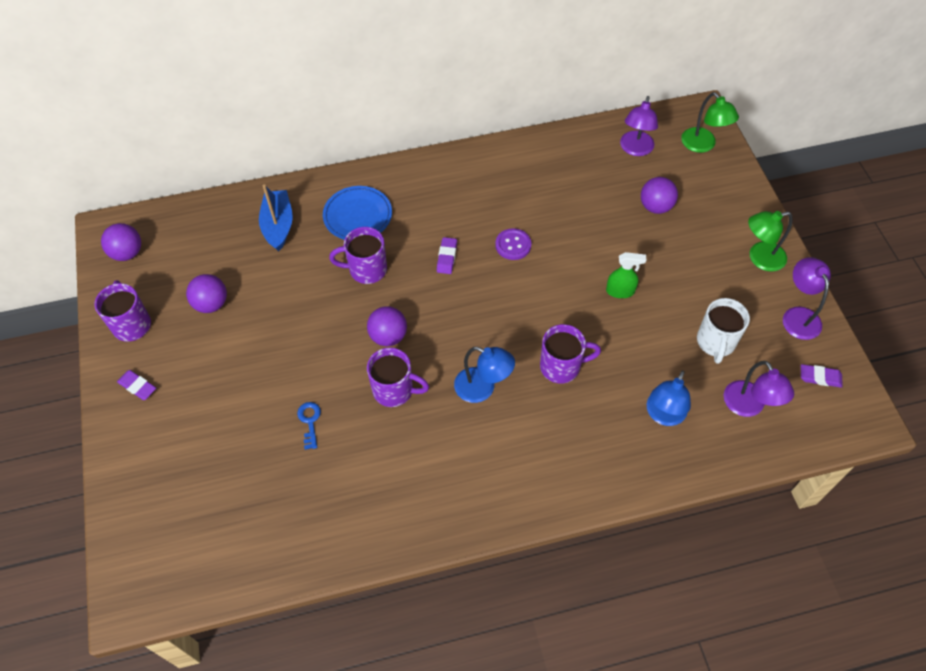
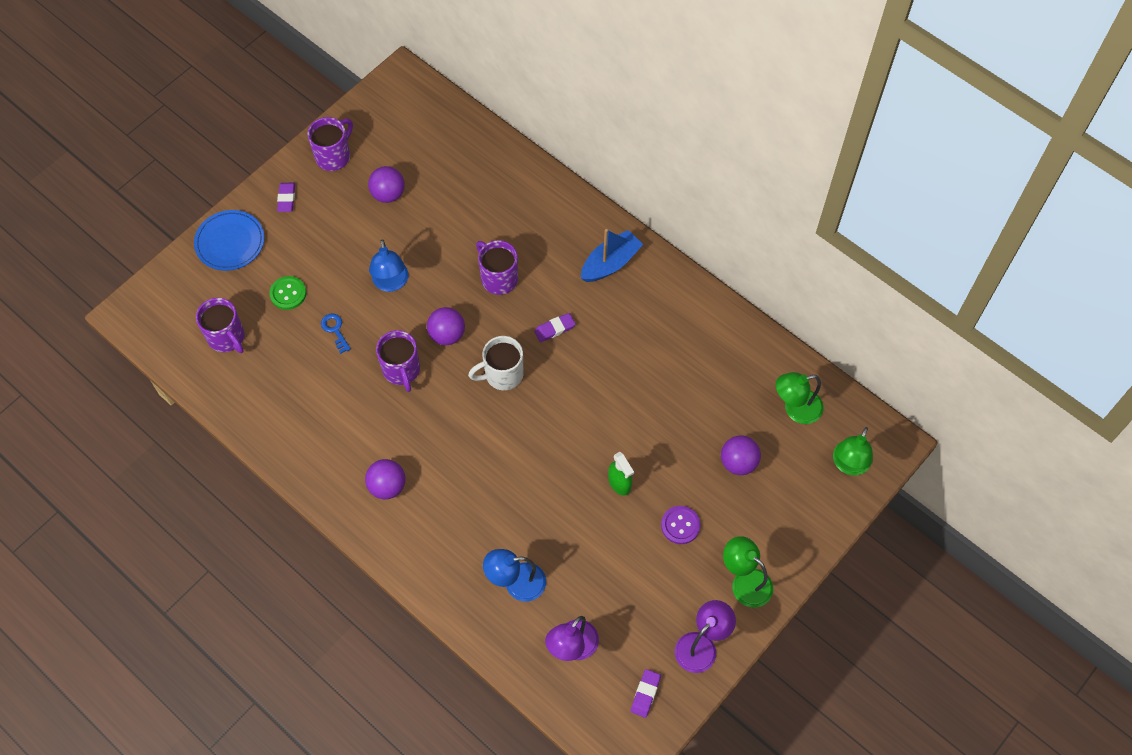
camera: 55 degrees right, 5 degrees up
purple ball [101,223,141,261] -> purple ball moved to [365,459,405,499]
blue boat [259,184,293,252] -> blue boat moved to [581,229,643,282]
blue key [297,402,321,450] -> blue key turned 75 degrees counterclockwise [321,314,351,354]
blue plate [323,186,392,240] -> blue plate moved to [194,210,265,271]
blue lamp [454,347,515,403] -> blue lamp moved to [369,239,408,292]
purple button [495,228,531,260] -> purple button moved to [661,506,701,544]
purple mug [540,324,601,384] -> purple mug moved to [196,298,244,353]
purple lamp [620,96,658,156] -> green lamp [776,372,823,424]
white mug [697,298,750,364] -> white mug moved to [468,336,524,390]
purple eraser [801,364,843,388] -> purple eraser turned 45 degrees clockwise [631,669,661,718]
none -> green button [269,276,306,310]

